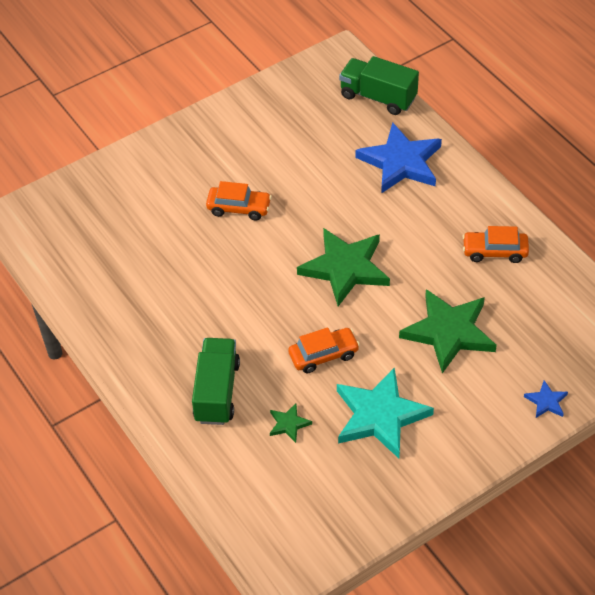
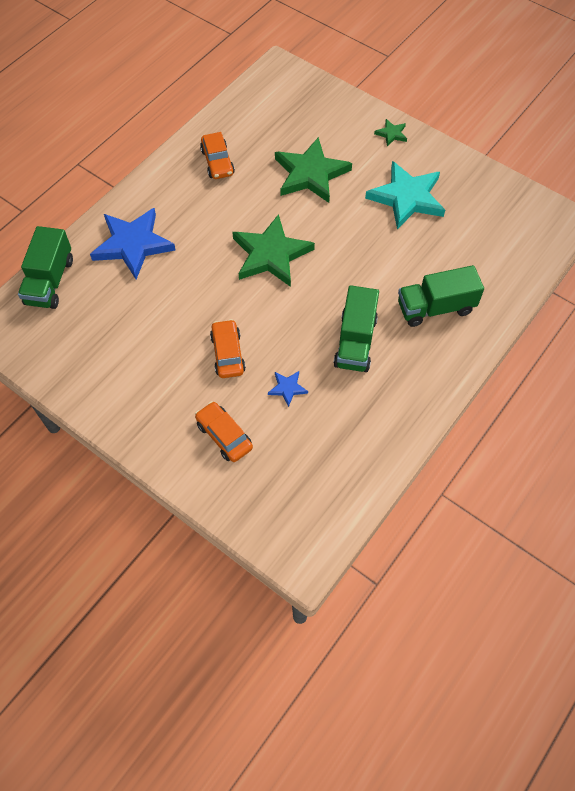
camera: 110 degrees left, 10 degrees up
green star [270,403,312,443] -> green star moved to [374,119,407,146]
orange car [288,327,360,373] -> orange car moved to [195,401,253,462]
blue star [524,380,568,418] -> blue star moved to [268,371,308,407]
none -> green truck [333,285,379,372]

